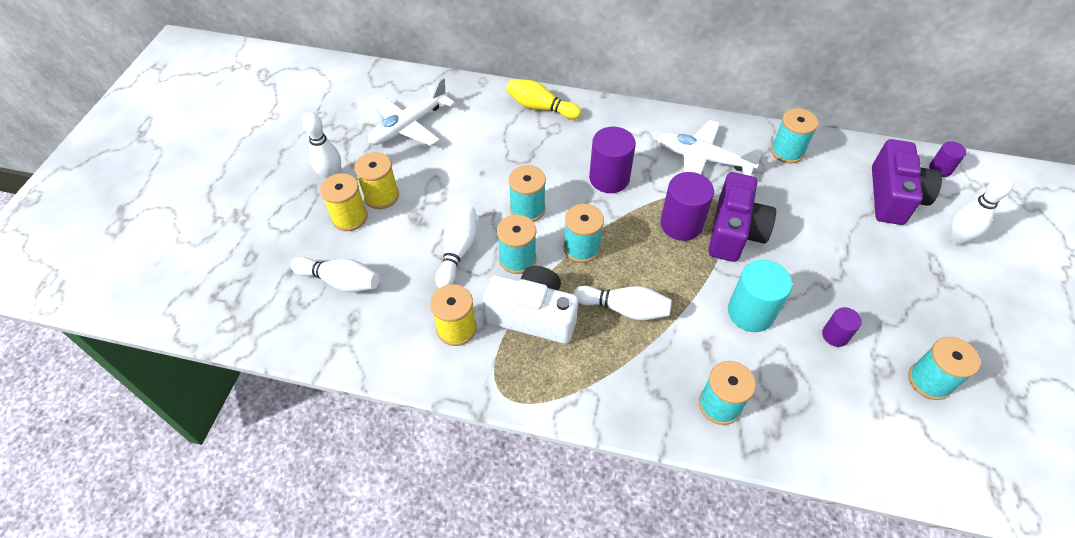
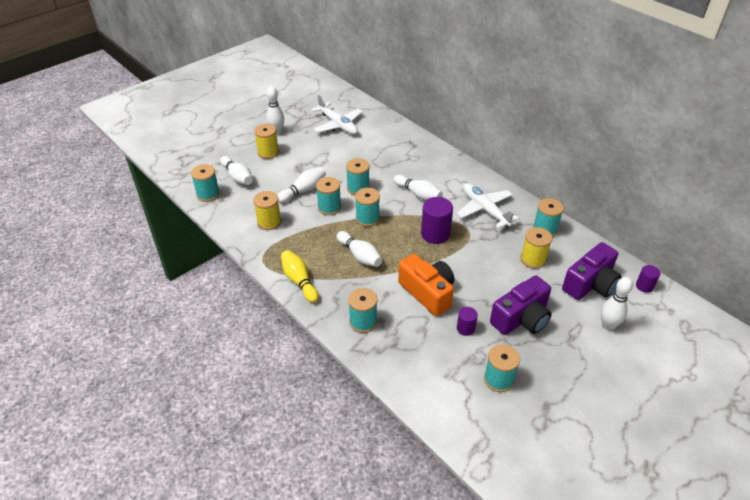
camera: 35 degrees right, 10 degrees down
yellow spool [354,152,399,209] -> yellow spool moved to [520,227,552,269]
white plane [368,77,455,146] -> white plane turned 120 degrees counterclockwise [311,94,363,135]
white camera [483,266,578,344] -> none
yellow bowling pin [506,79,581,119] -> yellow bowling pin moved to [281,250,319,303]
purple cylinder [589,127,636,193] -> white bowling pin [393,175,443,201]
purple camera [708,172,776,262] -> purple camera moved to [490,275,552,335]
turquoise cylinder [728,260,792,332] -> orange camera [398,254,454,316]
none -> turquoise spool [191,164,220,202]

